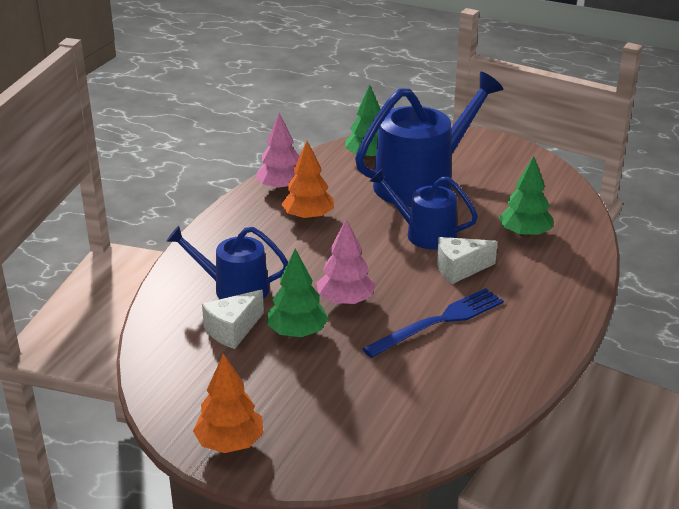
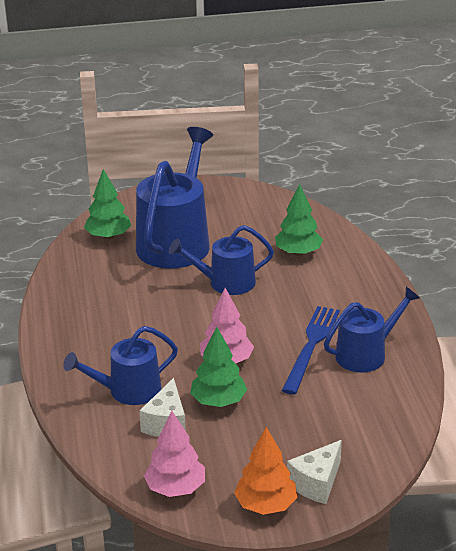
camera: 35 degrees left, 0 degrees up
pink tree [256,113,300,191] -> pink tree moved to [144,411,205,497]
orange tree [281,141,334,220] -> none
white cheese [437,237,498,284] -> white cheese moved to [287,440,342,504]
none -> blue watering can [324,287,420,372]

